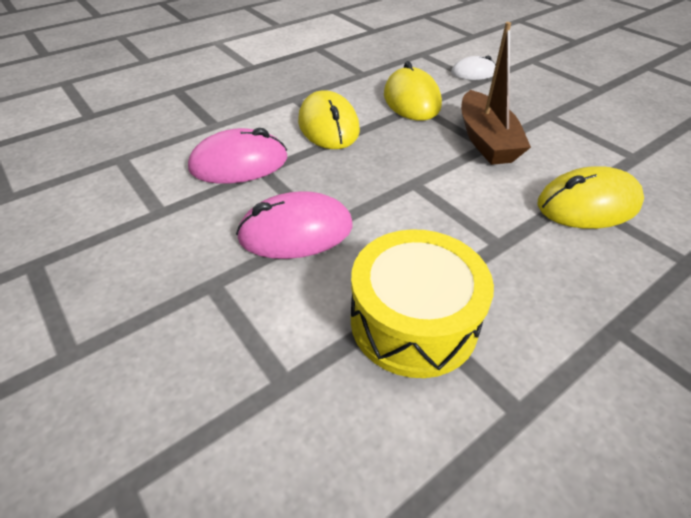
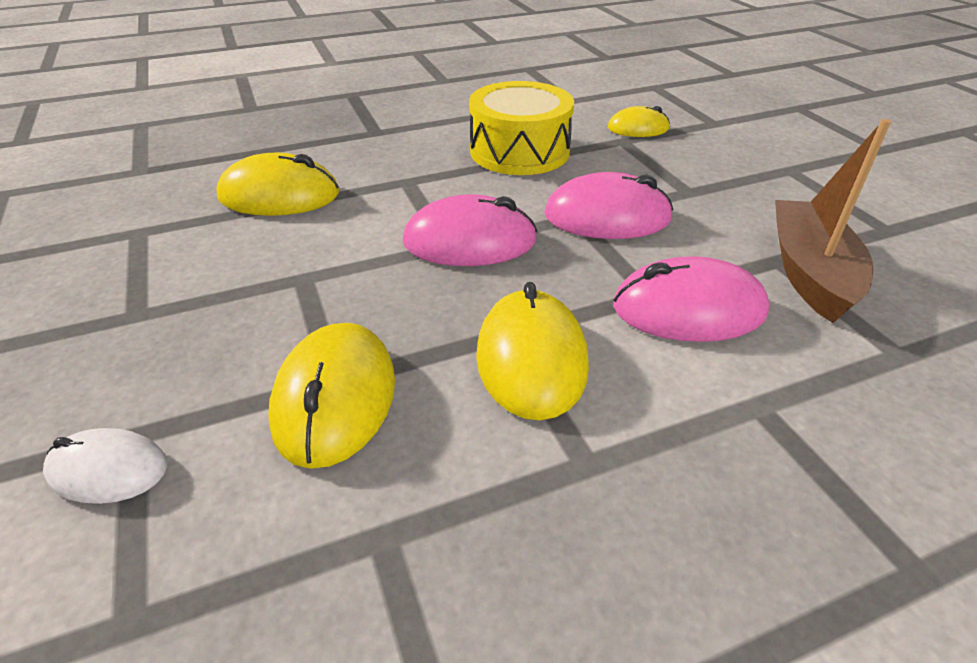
camera: 165 degrees left, 5 degrees down
brown boat [461,22,531,165] -> brown boat moved to [775,119,891,323]
none -> pink mouse [403,194,537,266]
none -> yellow mouse [608,106,670,137]

